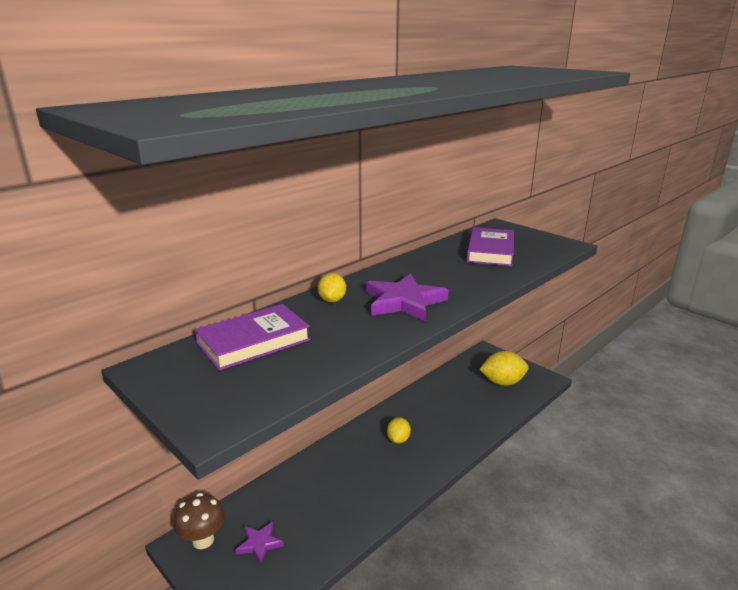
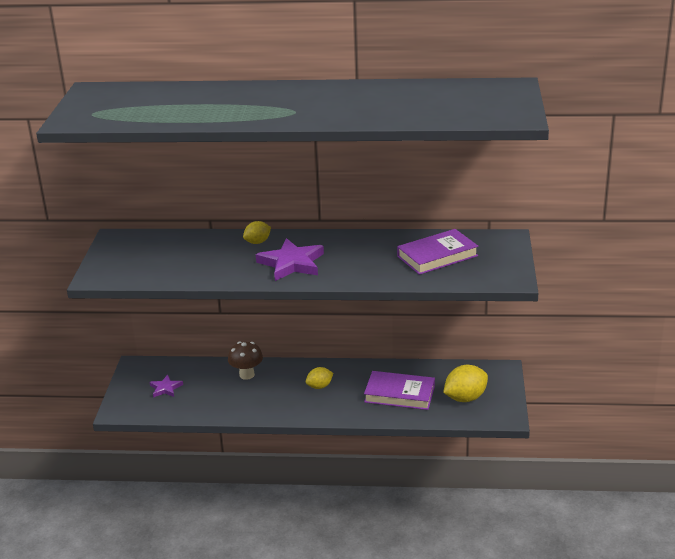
camera: 50 degrees right, 5 degrees up
brown mushroom [174,493,225,549] -> brown mushroom moved to [228,342,263,380]
purple book [195,304,311,371] -> purple book moved to [364,371,435,410]
yellow lemon [479,351,529,386] -> yellow lemon turned 75 degrees counterclockwise [443,365,488,402]

